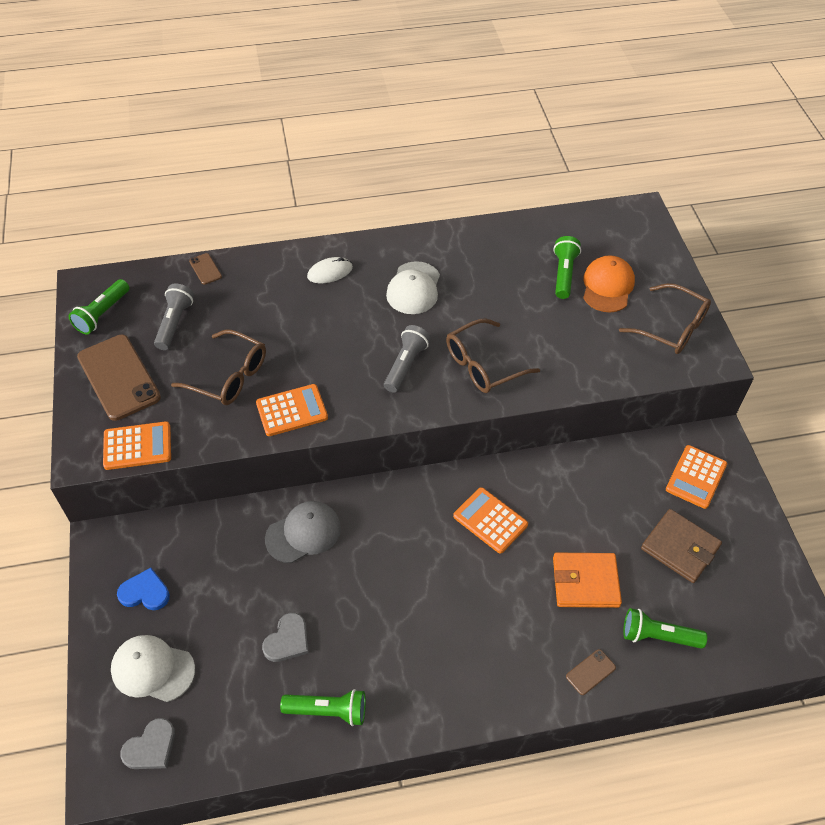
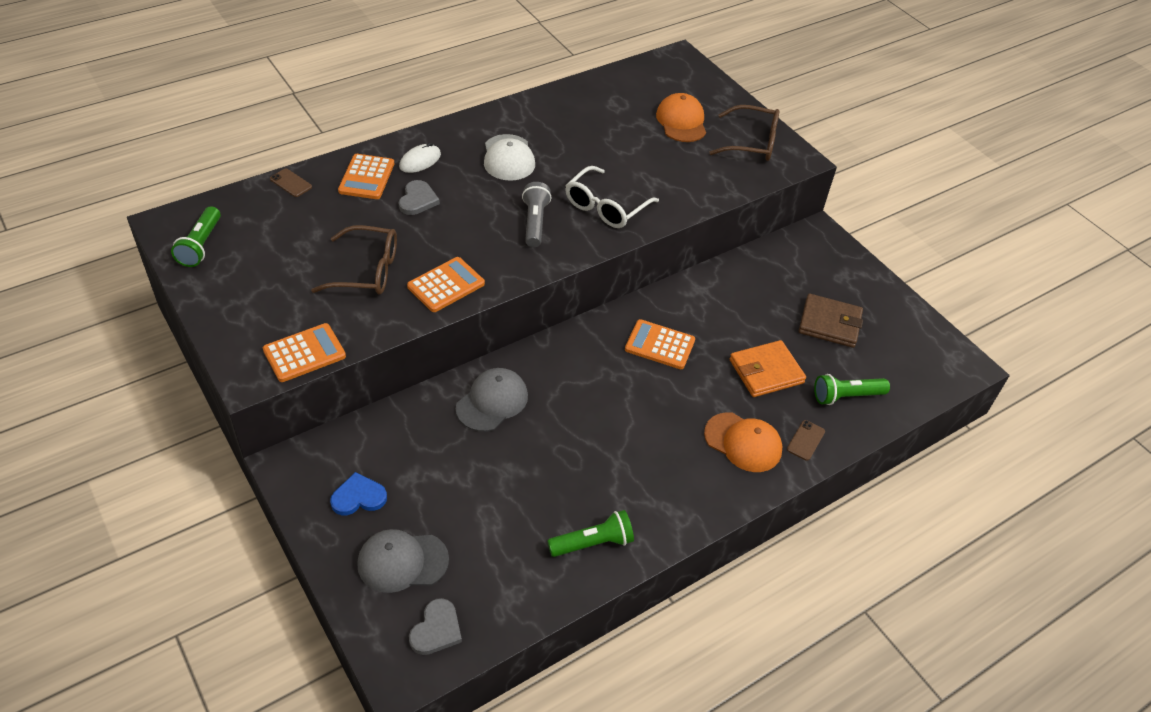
camera: 25 degrees left, 5 degrees down
brown phone [77,335,161,421] -> none
white cap [111,635,195,702] -> grey cap [357,529,449,593]
grey flashlight [154,283,194,350] -> none
grey heart [262,613,309,662] -> grey heart moved to [399,180,440,215]
brown glasses [446,319,540,393] -> white glasses [565,166,659,228]
green flashlight [553,236,581,299] -> none
orange calculator [666,445,727,509] -> orange calculator moved to [338,154,394,199]
none -> orange cap [704,412,782,472]

